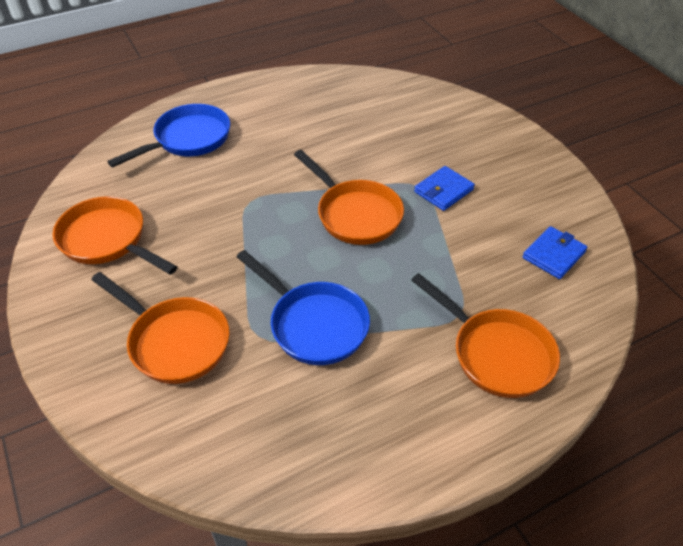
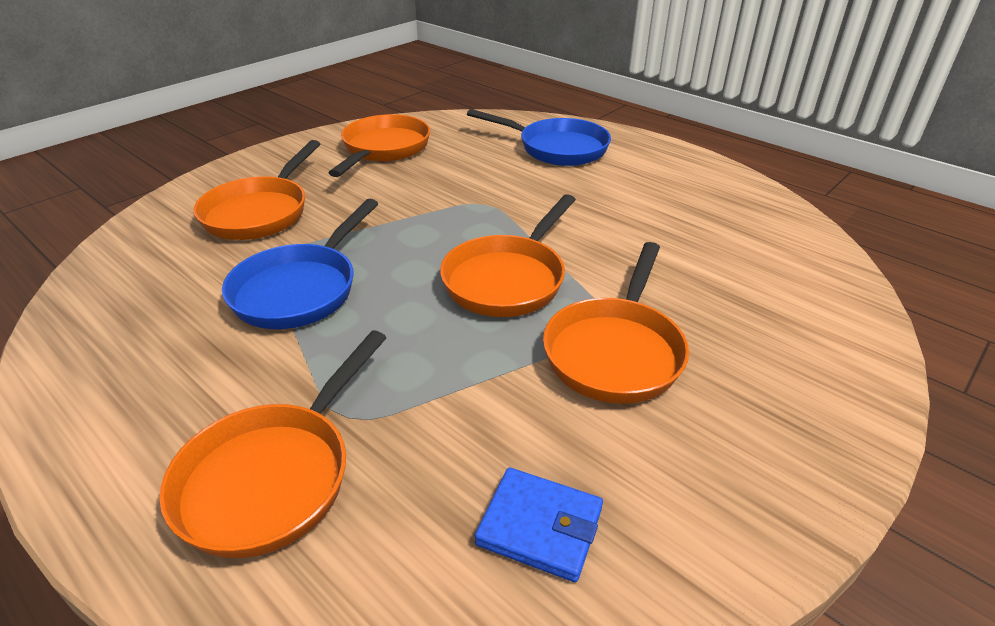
camera: 70 degrees right, 10 degrees down
blue wallet [414,166,475,211] -> orange pan [543,242,689,404]

